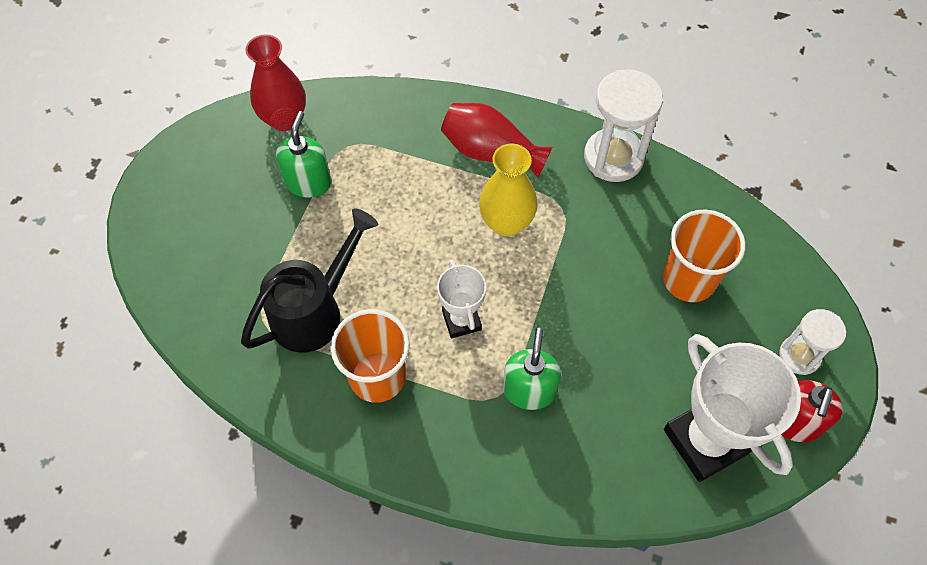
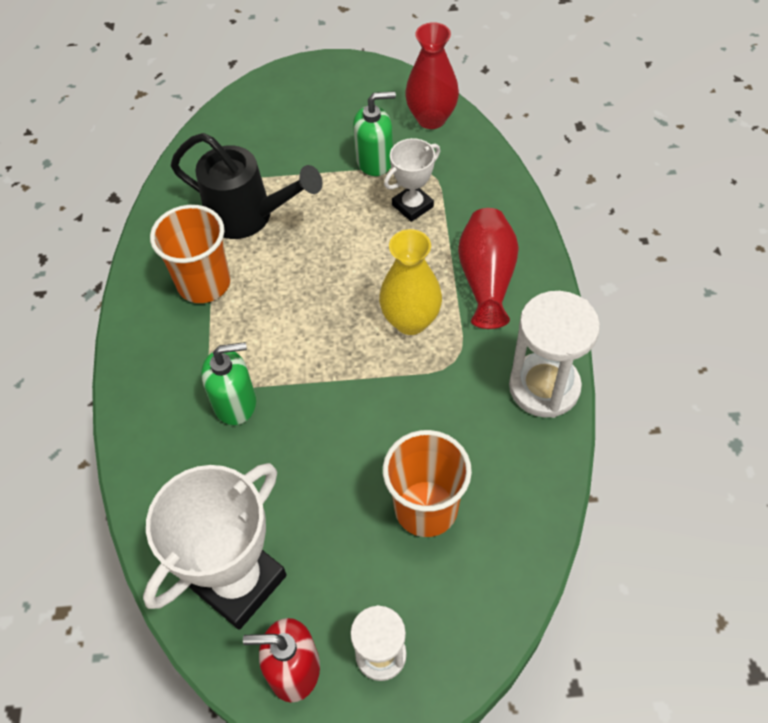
camera: 70 degrees right, 5 degrees down
white trophy [437,259,486,338] -> white trophy moved to [384,138,440,222]

